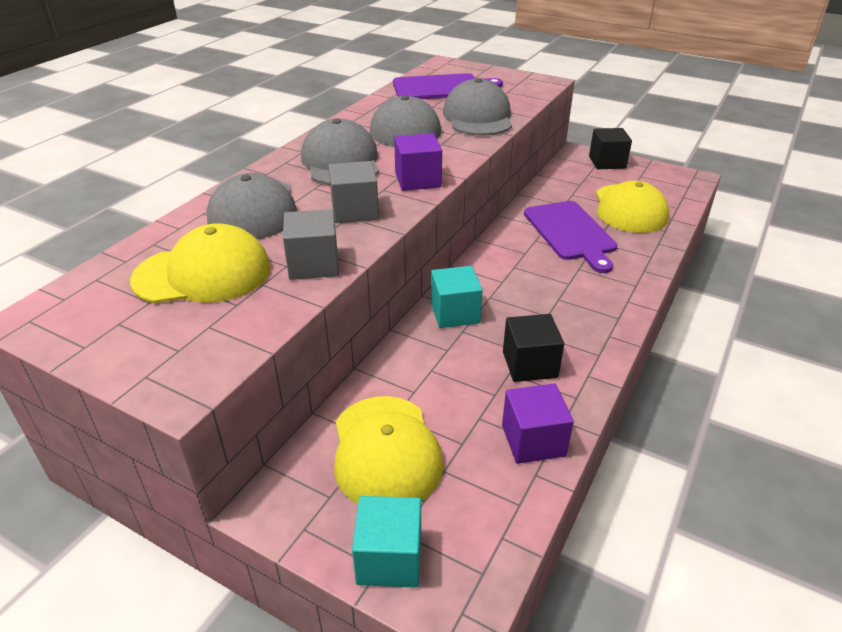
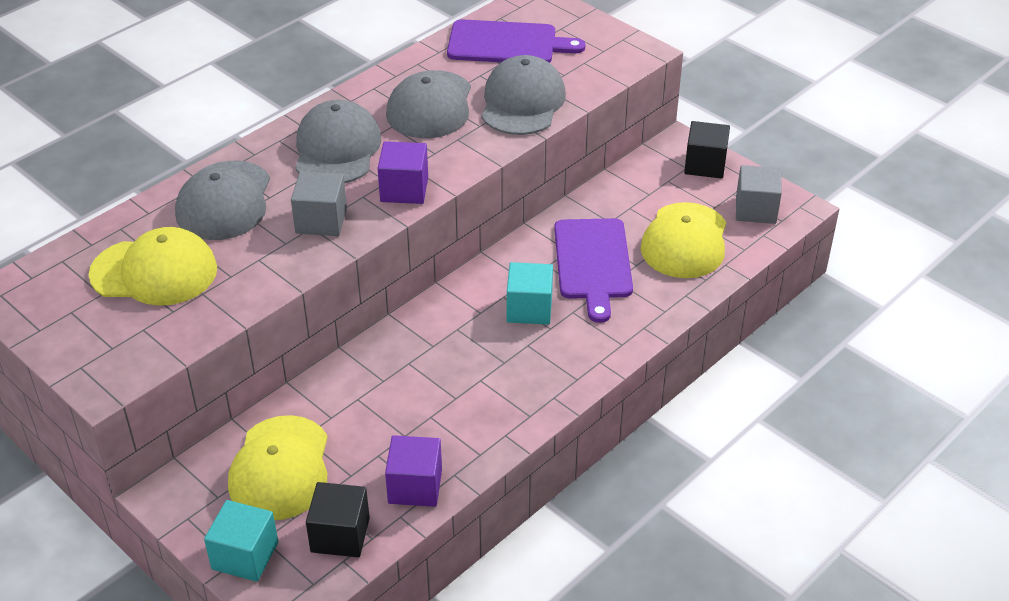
camera: 15 degrees right, 5 degrees up
grey cube [283,209,339,280] -> grey cube moved to [736,165,782,224]
turquoise cube [431,266,483,328] -> turquoise cube moved to [507,262,553,325]
black cube [503,314,564,382] -> black cube moved to [306,482,370,557]

